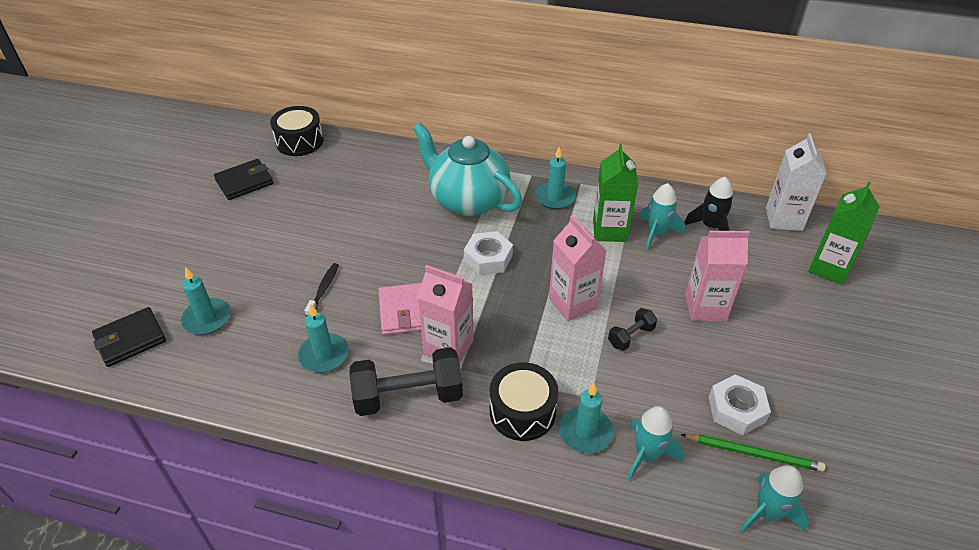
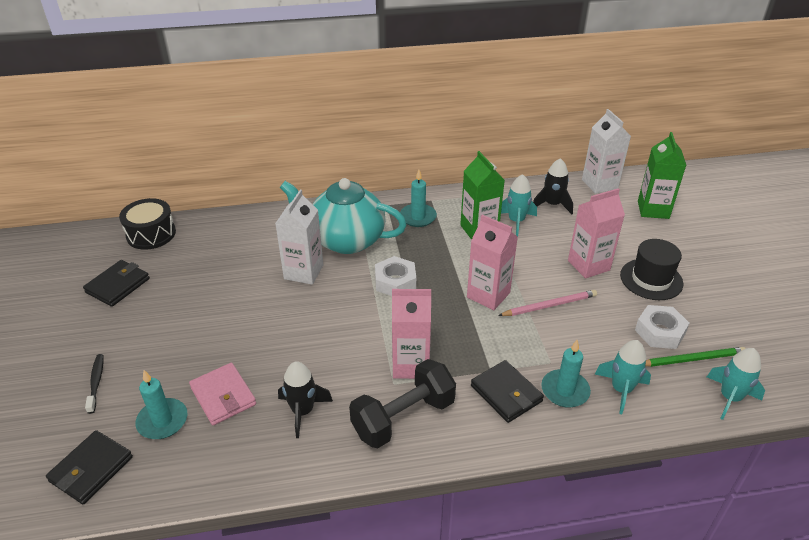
camera: 25 degrees left, 5 degrees down
turquoise candle [298,305,349,373] -> black rocket [278,361,333,438]
black toothbrush [304,263,339,316] -> black toothbrush moved to [85,354,103,414]
pink wallet [378,283,422,335] -> pink wallet moved to [189,363,256,425]
black drum [490,362,559,441] -> black wallet [471,360,544,423]
black dumbbell [608,308,657,351] -> pink pencil [498,290,597,316]
none -> white carton [275,190,323,285]
none -> black hat [620,239,683,300]

